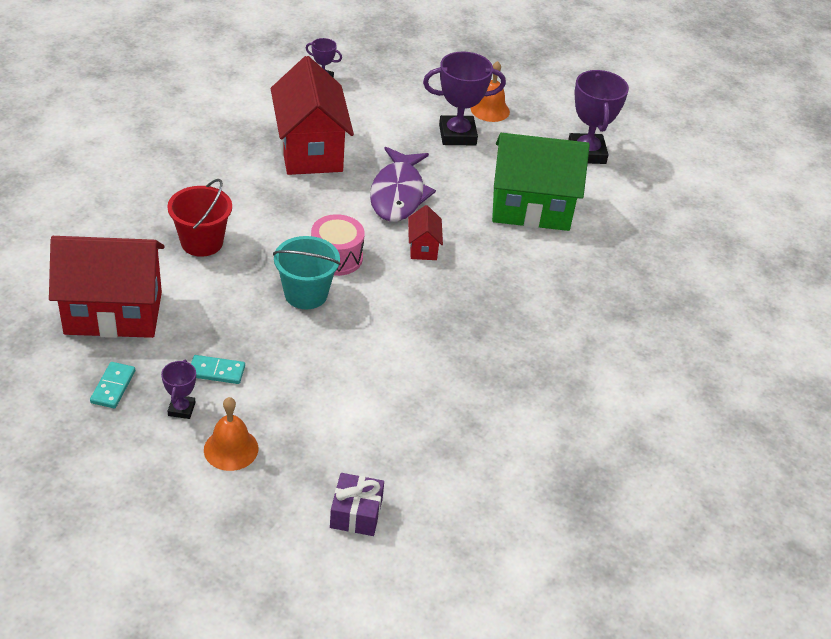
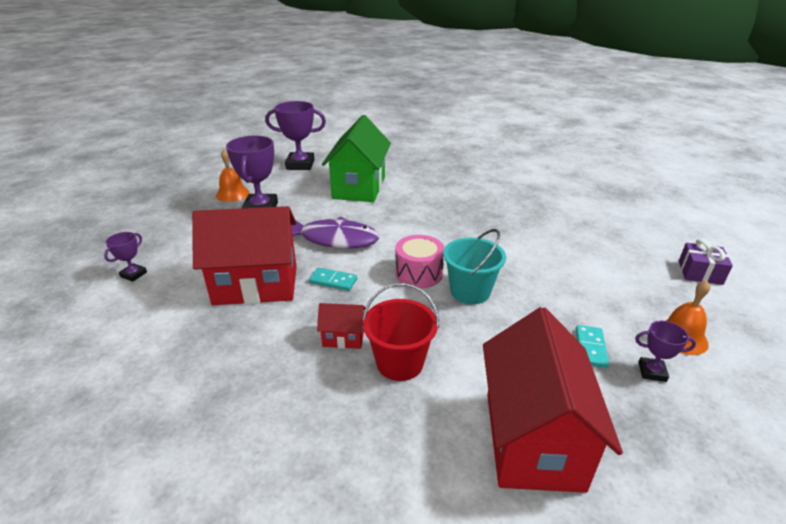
camera: 80 degrees left, 10 degrees down
turquoise domino [90,362,135,408] -> turquoise domino moved to [309,268,357,291]
red house [408,205,443,260] -> red house moved to [317,303,366,349]

